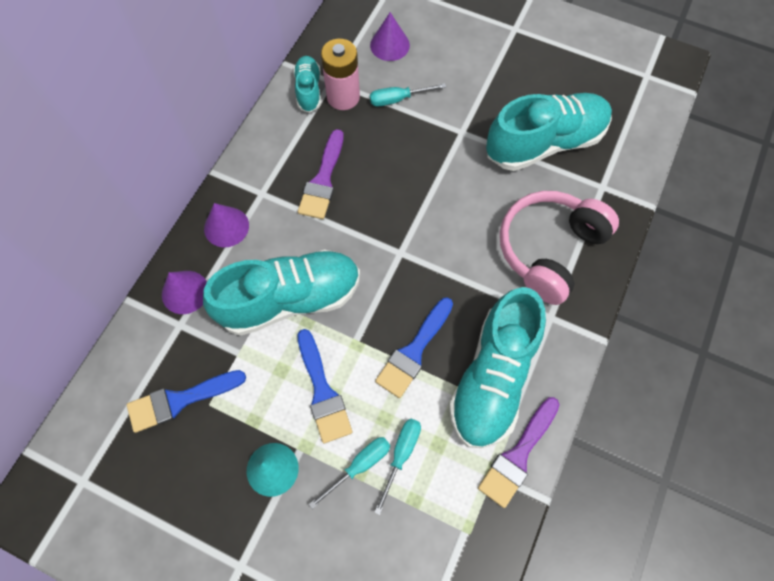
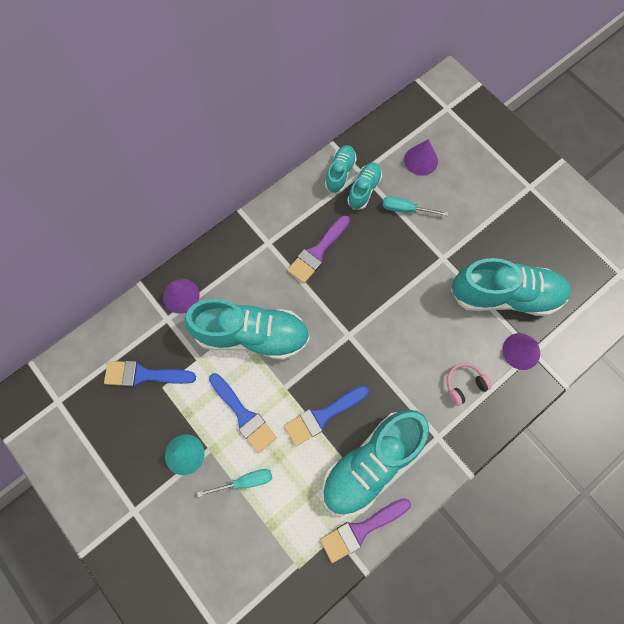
camera: 25 degrees right, 5 degrees up
purple cone [204,203,249,247] -> purple cone moved to [502,333,540,370]
blue brush [297,329,352,443] -> blue brush turned 45 degrees counterclockwise [209,373,277,453]
pink battery [321,39,360,110] -> turquoise shoe [347,162,382,210]
turquoise screwdriver [374,419,421,515] -> none
pink headphones [500,191,619,305] -> pink headphones [446,363,492,406], size x0.45

